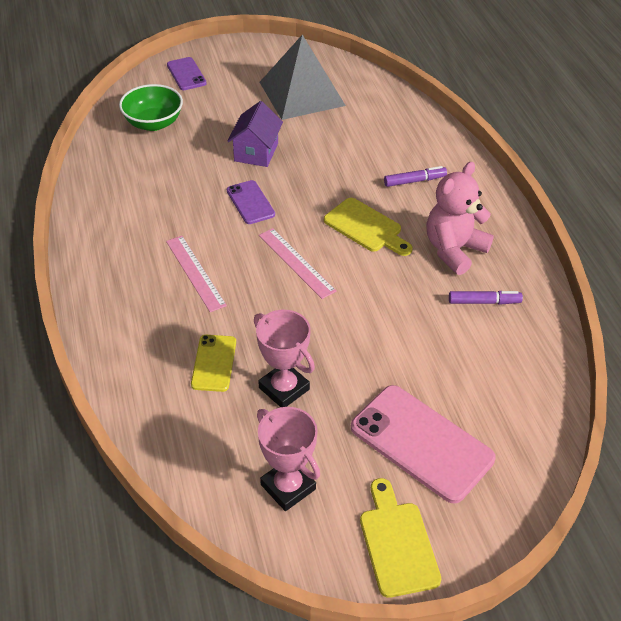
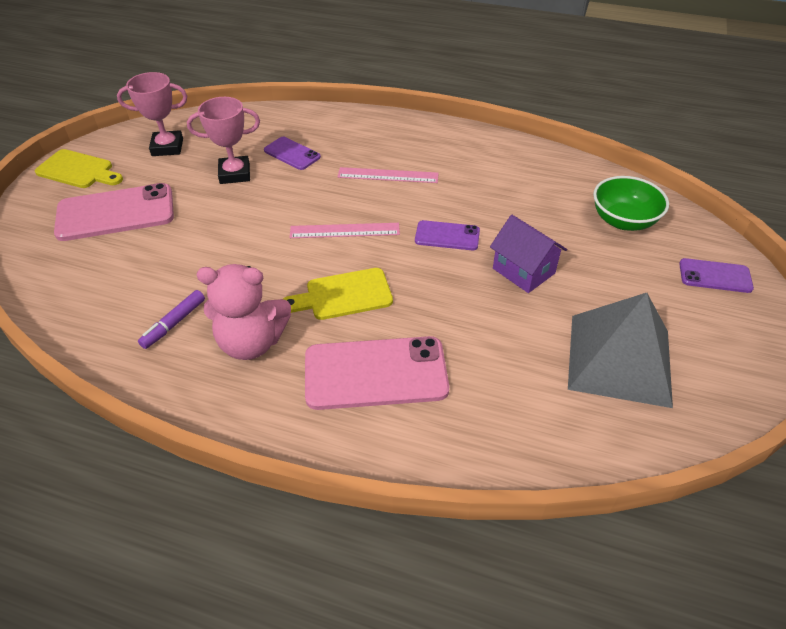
camera: 125 degrees right, 0 degrees up
yellow phone [191,335,236,392] -> purple phone [264,137,321,170]
purple marker [384,166,447,187] -> pink phone [305,336,449,410]
pink teddy bear [426,162,494,275] -> pink teddy bear turned 105 degrees clockwise [196,264,291,360]

